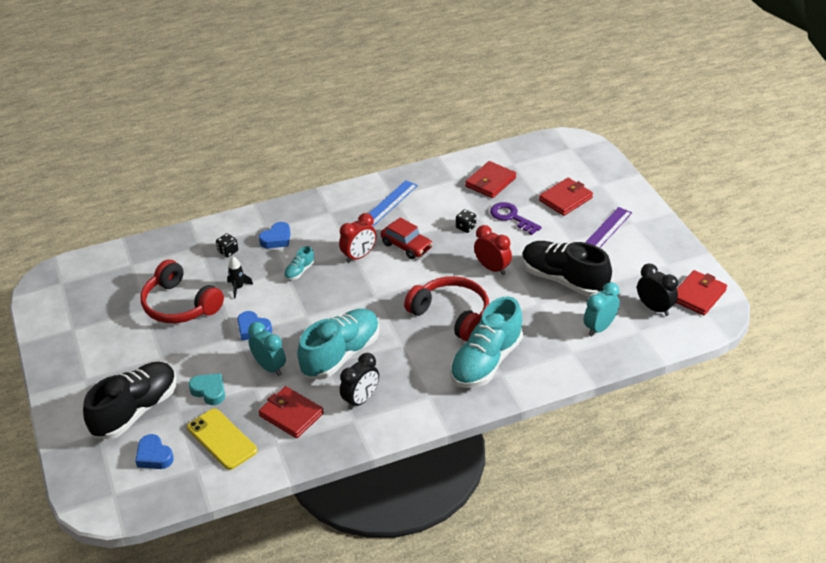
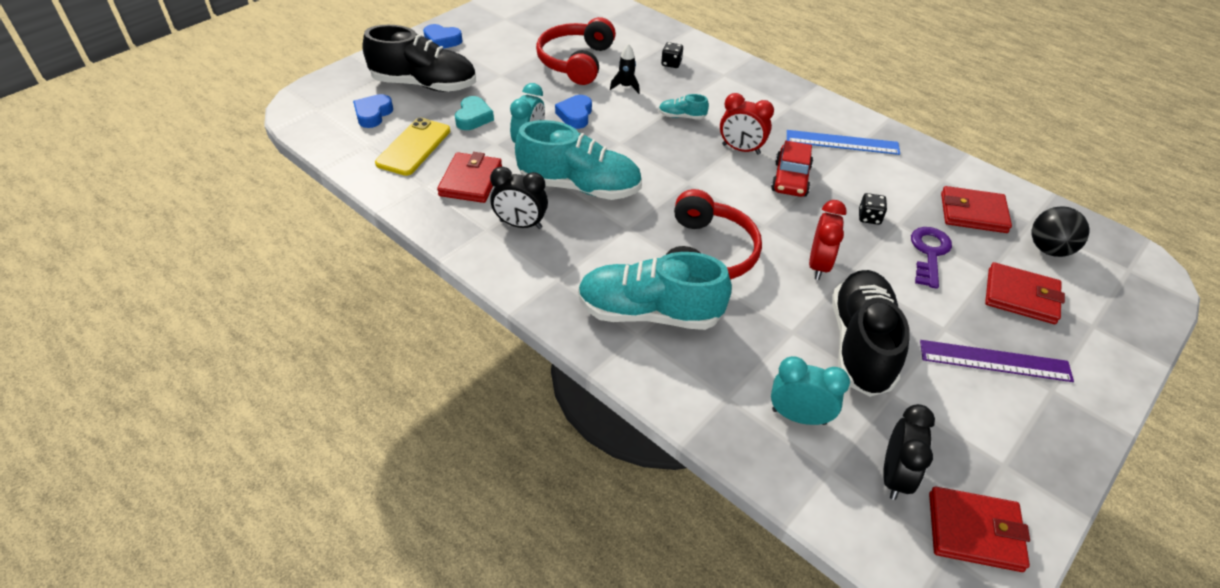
camera: 60 degrees right, 5 degrees up
blue heart [259,222,290,248] -> blue heart moved to [423,24,462,49]
none -> black ball [1032,206,1089,257]

